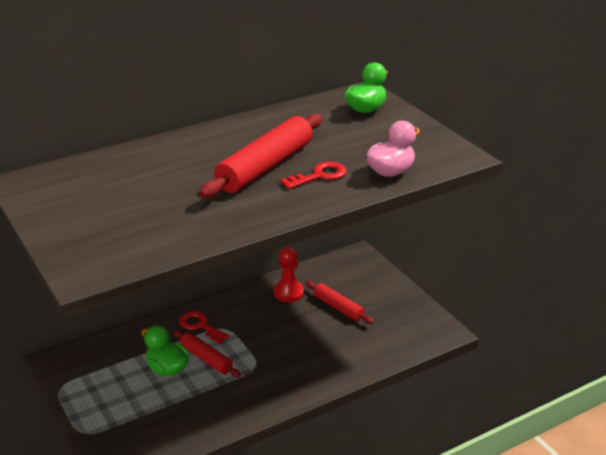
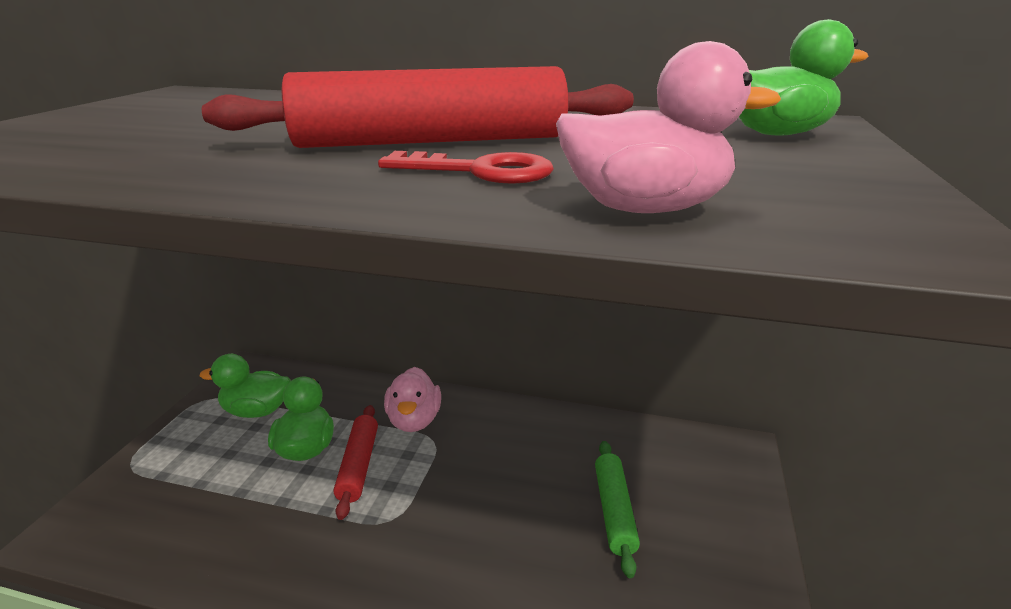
camera: 45 degrees right, 5 degrees down
red key [179,311,229,344] -> pink duck [384,367,441,432]
red pawn [274,247,304,302] -> none
red rolling pin [306,281,374,324] -> green rolling pin [595,441,640,578]
none -> green duck [200,354,291,418]

